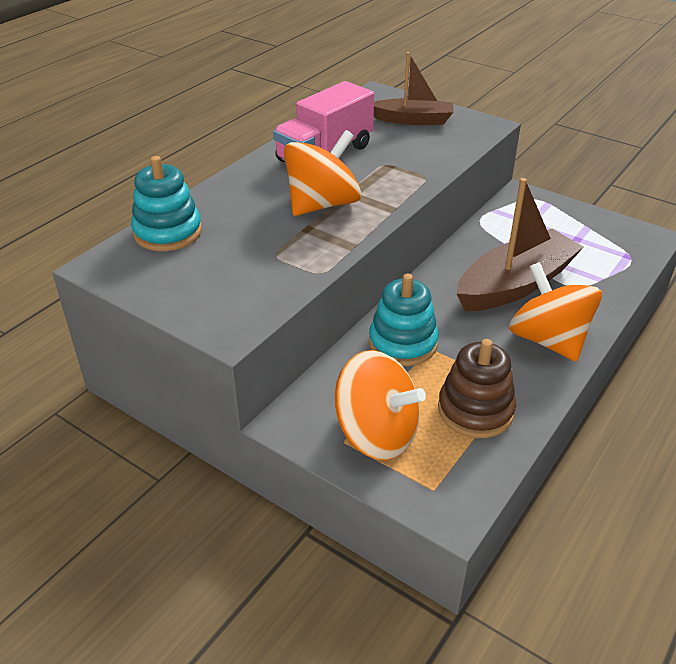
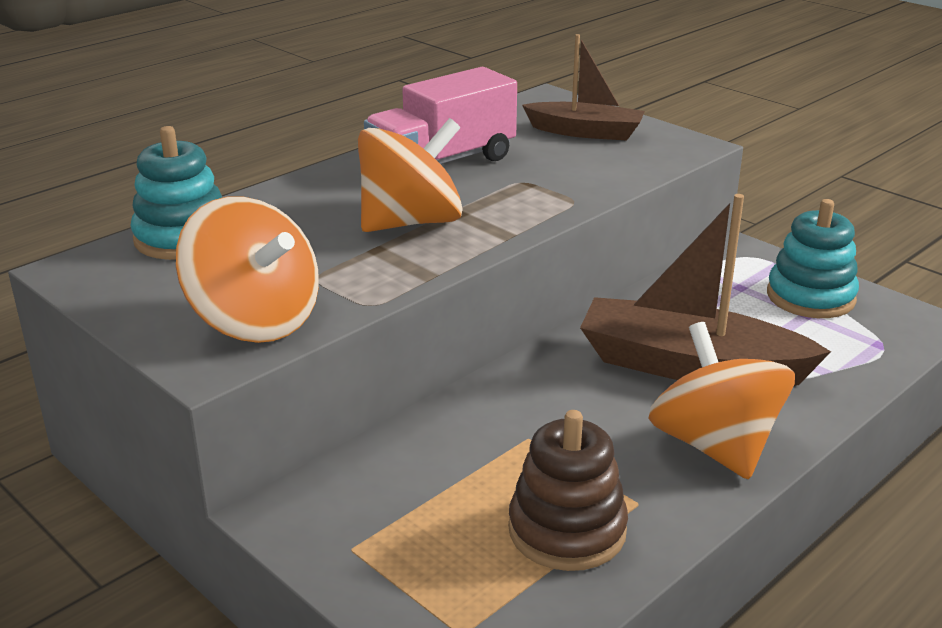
camera: 10 degrees right, 10 degrees down
orange spinning top [335,350,426,460] -> orange spinning top moved to [176,196,319,343]
turquoise stacking toy [369,274,439,366] -> turquoise stacking toy moved to [767,199,859,318]
brown boat [457,178,584,311] -> brown boat turned 135 degrees counterclockwise [580,194,831,386]

